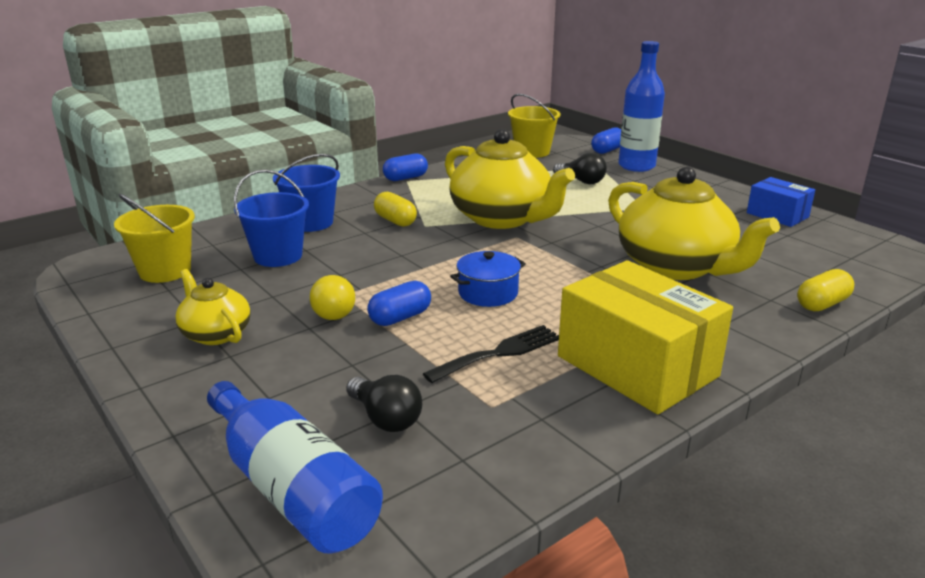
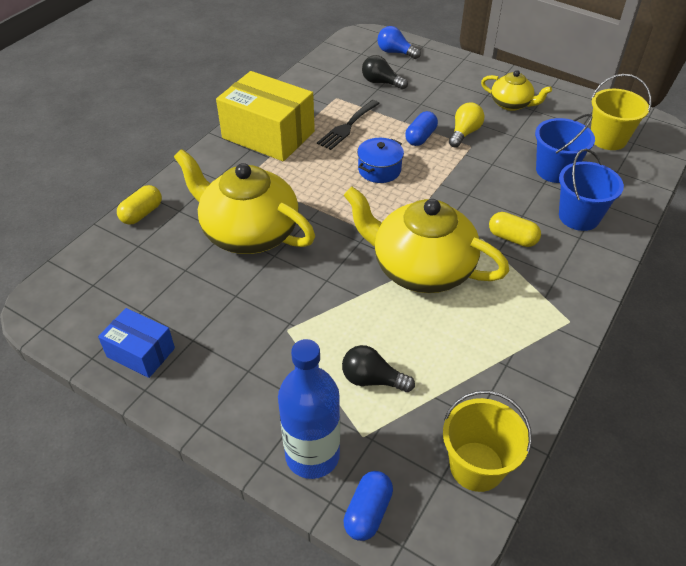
camera: 160 degrees right, 20 degrees up
blue bottle [207,381,383,554] -> blue light bulb [377,26,421,59]
yellow light bulb [310,275,355,320] -> yellow light bulb turned 60 degrees clockwise [449,102,484,148]
blue capsule [383,154,428,181] -> none

